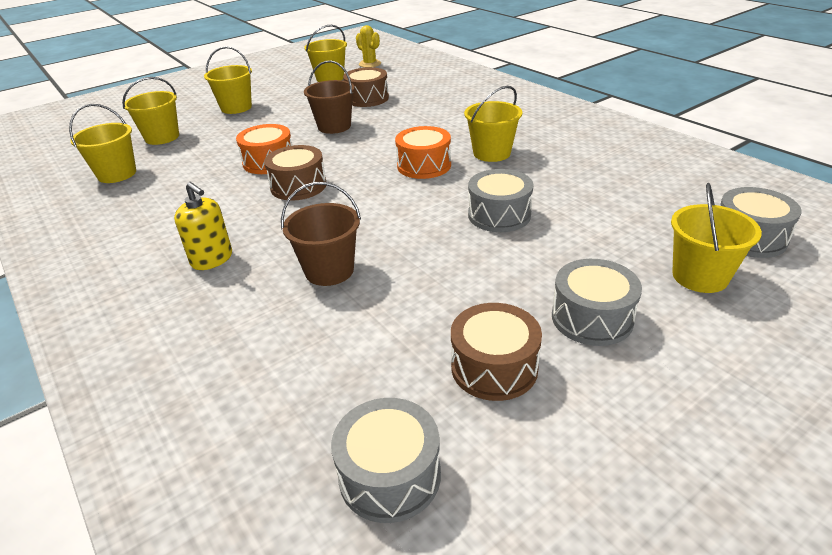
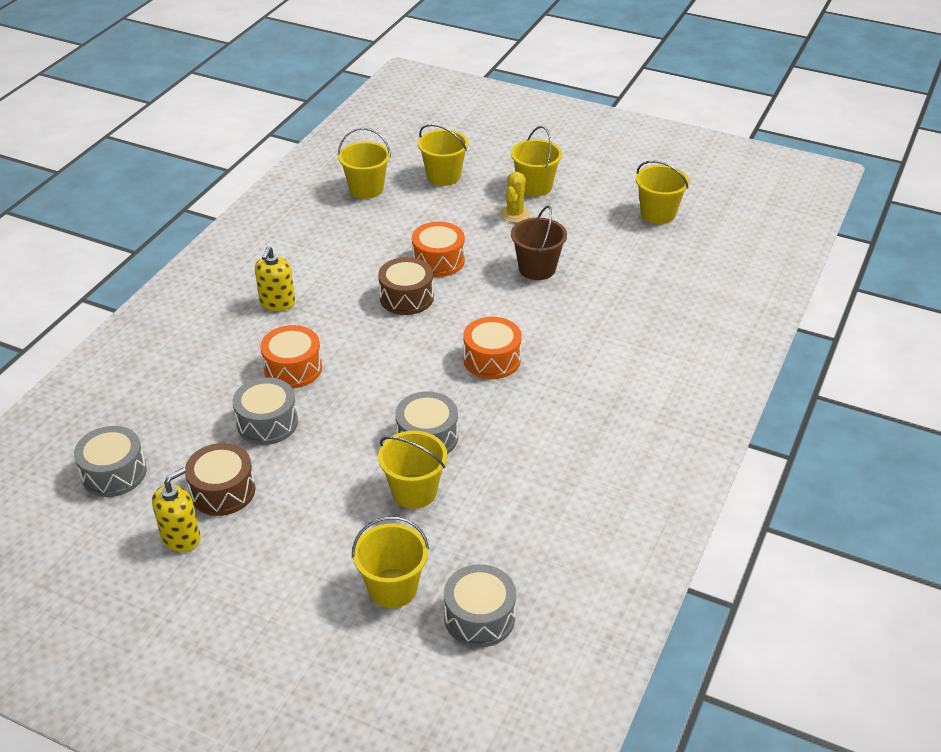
camera: 60 degrees right, 5 degrees up
brown bucket [281,182,361,286] -> orange drum [260,325,322,388]
brown drum [343,67,389,107] -> none
yellow cactus [356,25,381,68] -> yellow cactus moved to [500,172,530,223]
yellow bucket [464,86,522,162] -> yellow bucket moved to [378,431,447,509]
grey drum [552,259,642,346] -> grey drum moved to [233,378,298,445]
none -> yellow soap dispenser [152,468,200,552]

